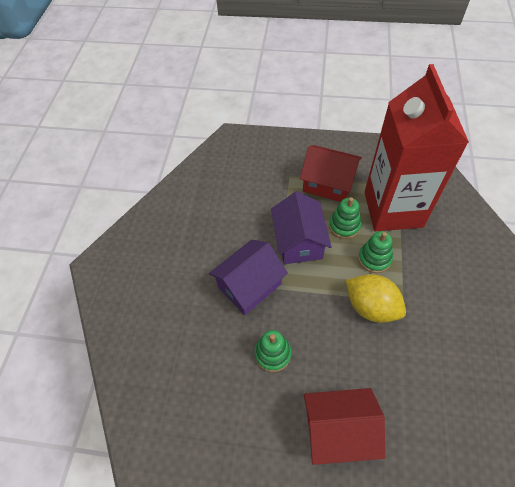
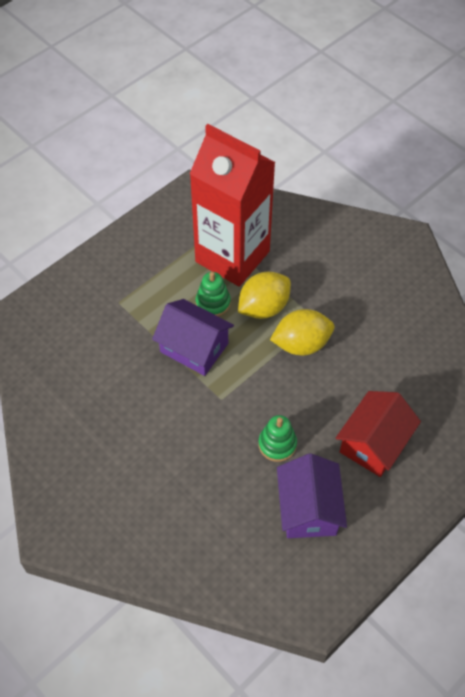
camera: 55 degrees left, 0 degrees up
purple house [209,240,288,315] -> purple house moved to [277,453,347,538]
red house [300,145,362,202] -> none
green stacking toy [358,231,393,273] -> yellow lemon [238,271,291,319]

